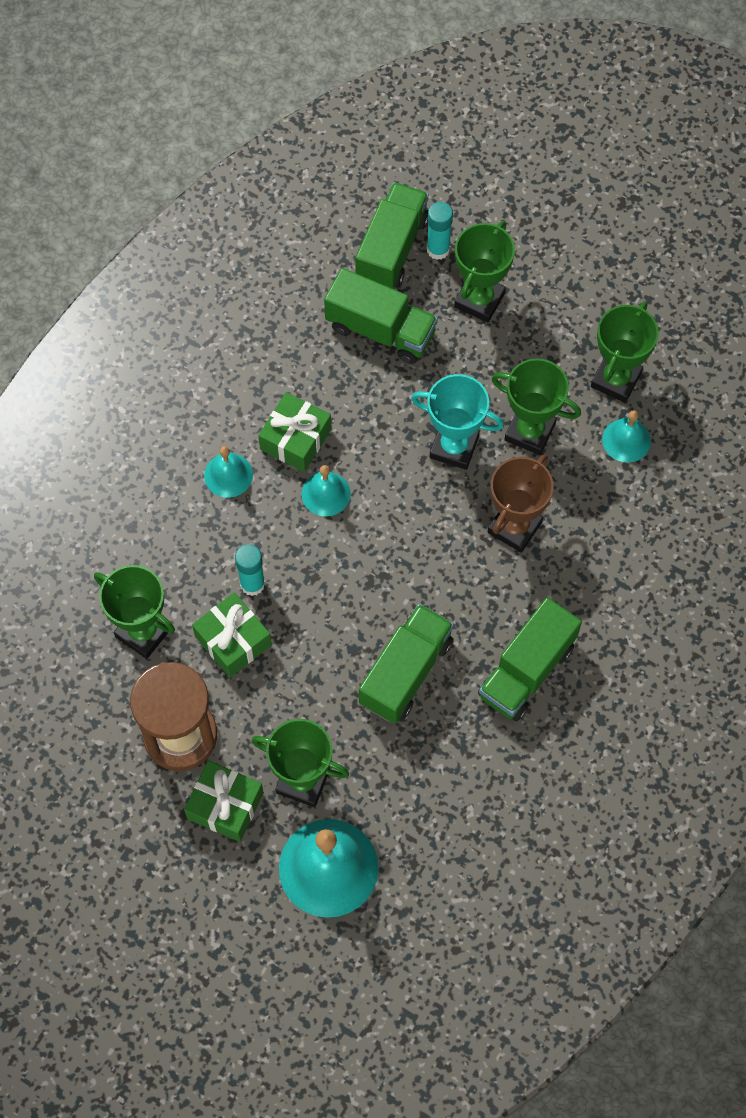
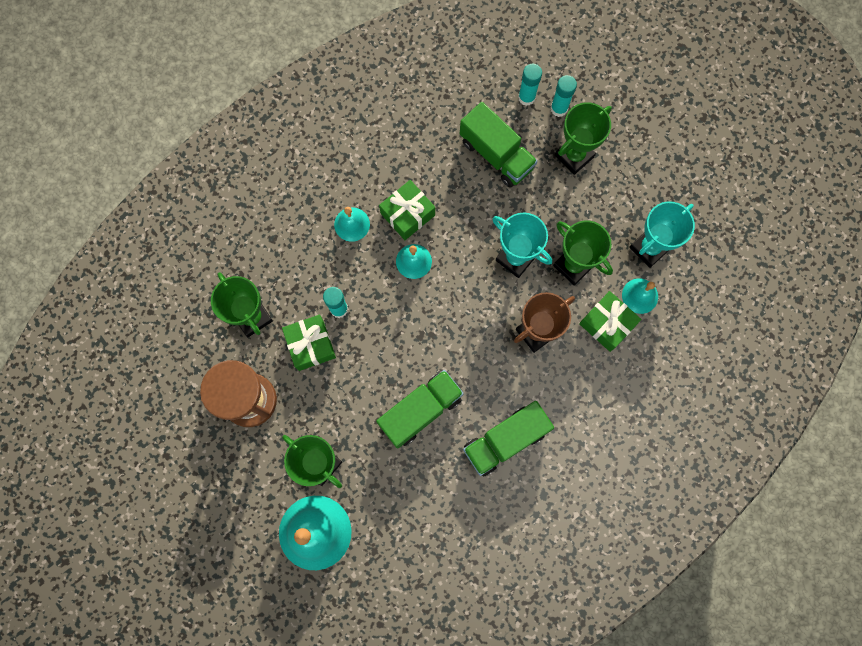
camera: 20 degrees right, 10 degrees up
green gift [184,760,264,842] -> green gift moved to [579,291,641,352]
green truck [355,182,429,289] -> turquoise glue stick [518,64,542,106]
green trophy [591,302,659,403] -> turquoise trophy [629,202,695,268]

